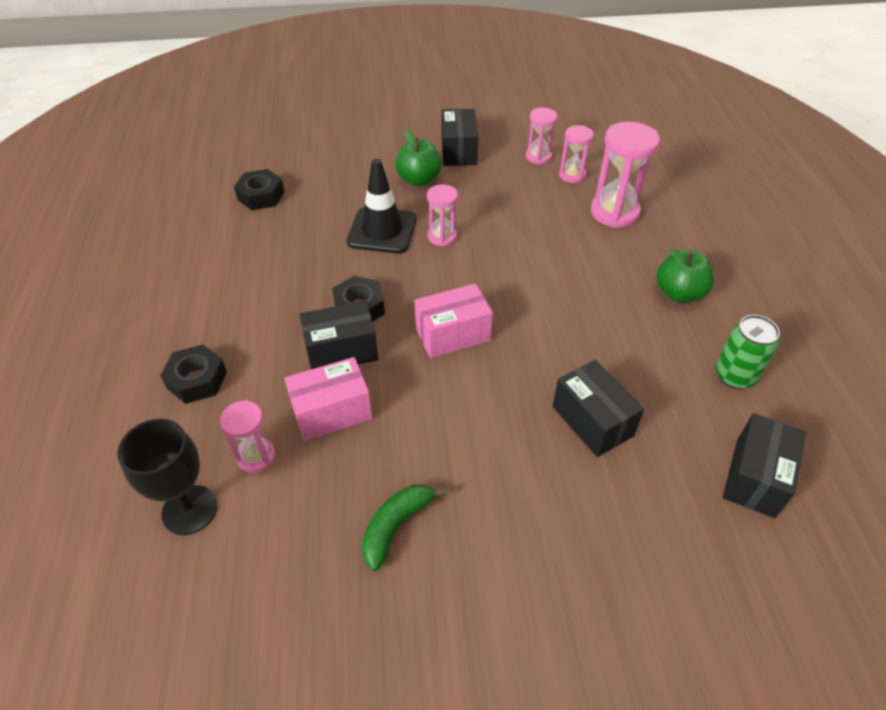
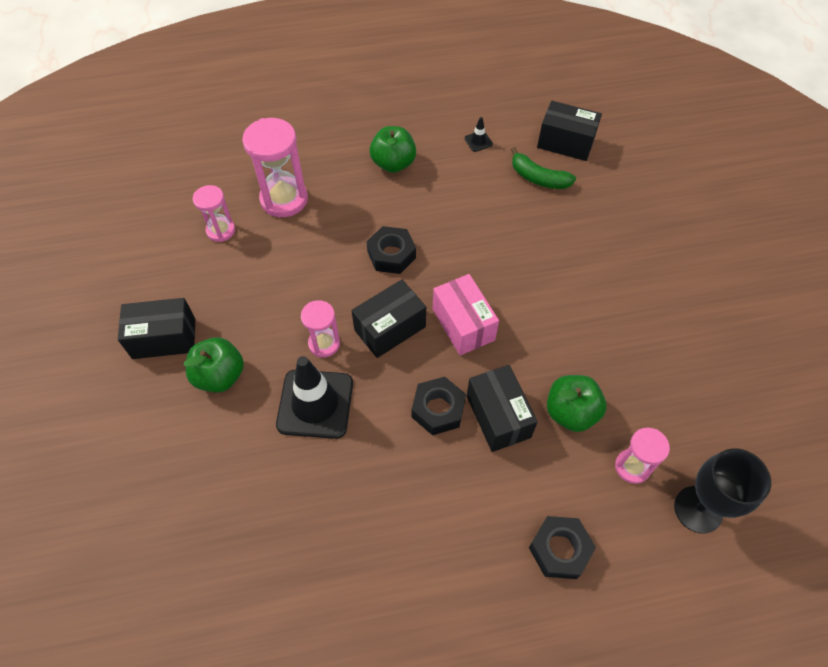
camera: 95 degrees left, 10 degrees up
black nut [234,169,284,210] -> black nut moved to [367,226,416,274]
pink box [284,357,373,441] -> green apple [547,375,606,432]
green banana [362,484,448,571] -> green banana moved to [511,147,576,189]
pink hourglass [526,108,557,165] -> none
black box [553,360,644,457] -> black box moved to [351,280,426,358]
green can [715,315,780,389] -> black traffic cone [464,117,493,152]

